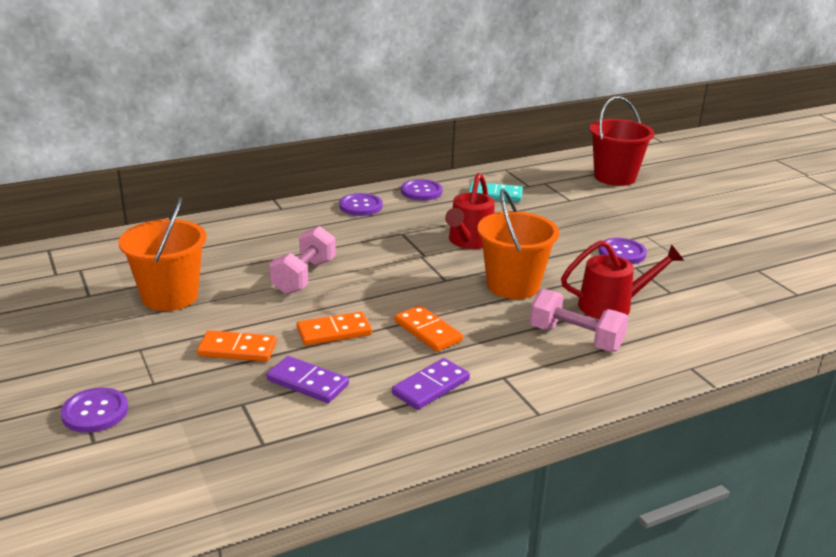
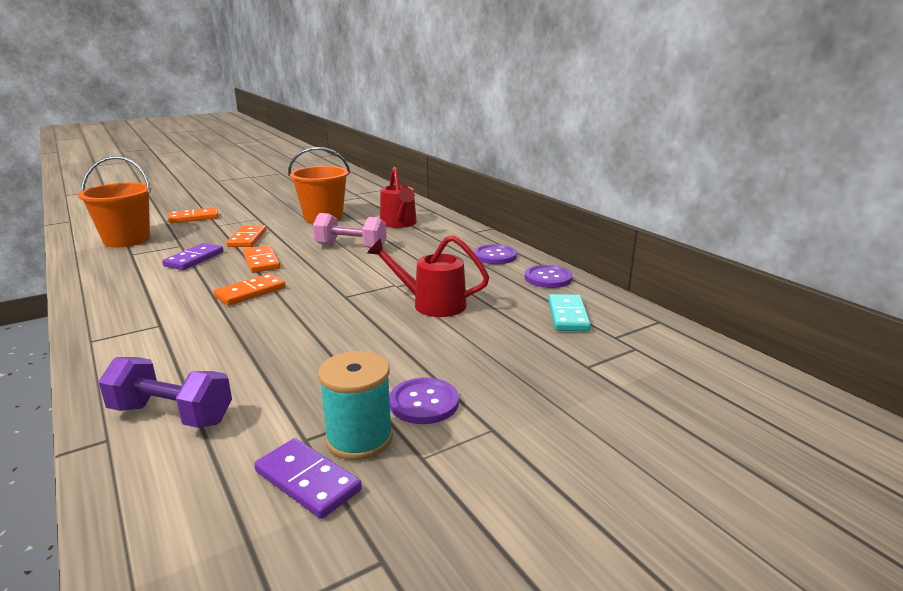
camera: 85 degrees right, 5 degrees down
purple button [61,388,128,433] -> orange domino [168,207,219,223]
purple domino [392,358,470,410] -> purple domino moved to [254,438,362,519]
orange bucket [477,189,559,299] -> orange bucket moved to [78,156,152,247]
pink dumbbell [529,289,629,352] -> none
red watering can [561,240,684,319] -> red watering can moved to [380,167,417,228]
red bucket [589,96,654,186] -> none
none -> purple dumbbell [98,357,232,428]
none -> turquoise spool [318,351,393,460]

